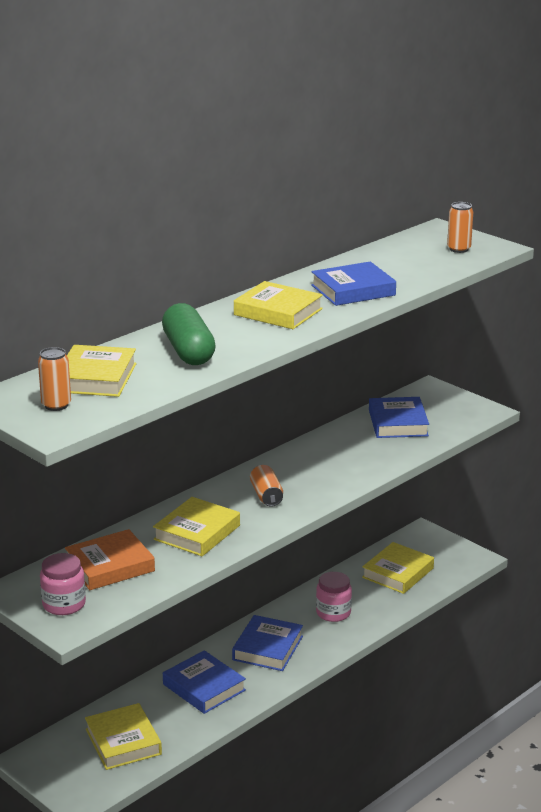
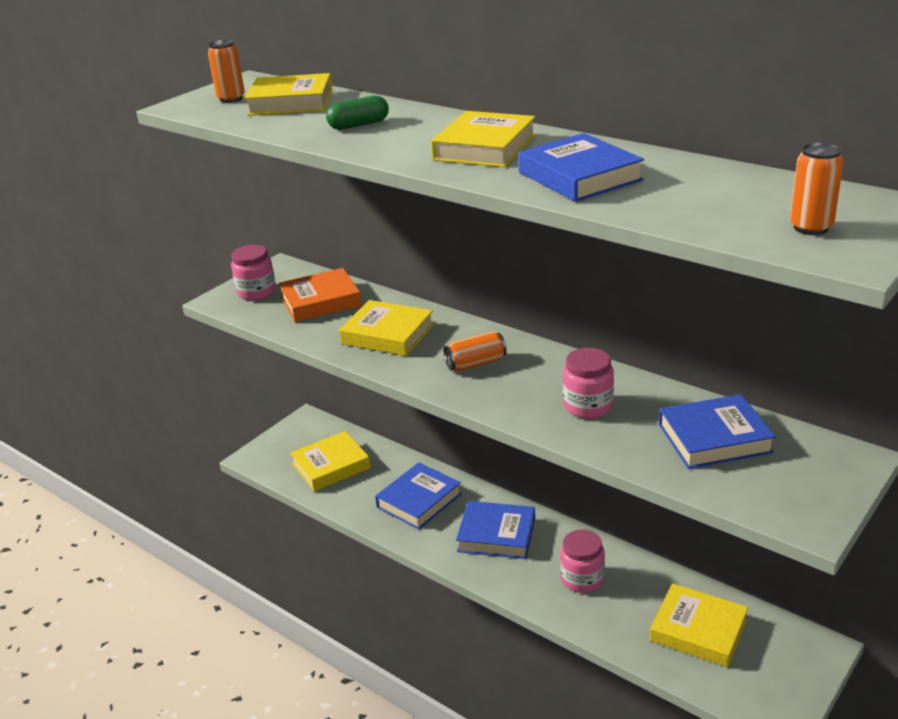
camera: 85 degrees right, 5 degrees up
orange book [65,529,155,590] -> orange book turned 75 degrees counterclockwise [278,268,362,322]
green capsule [162,303,216,365] -> green capsule [326,95,389,130], size x0.59
none -> pink jar [563,348,614,419]

